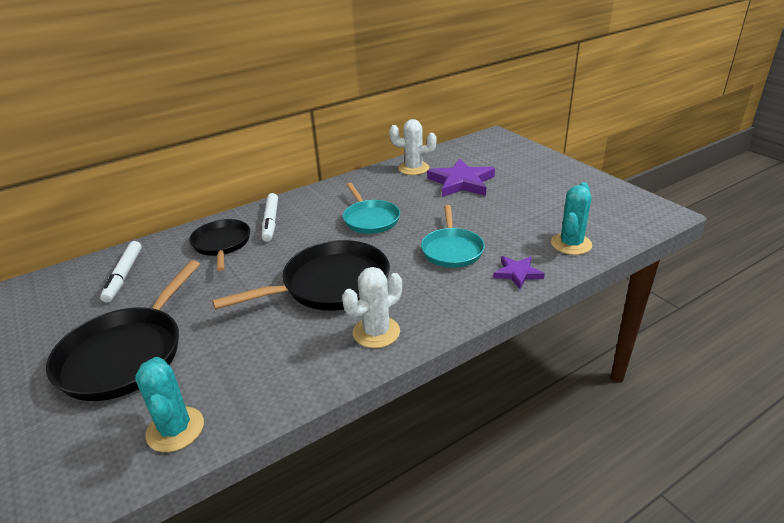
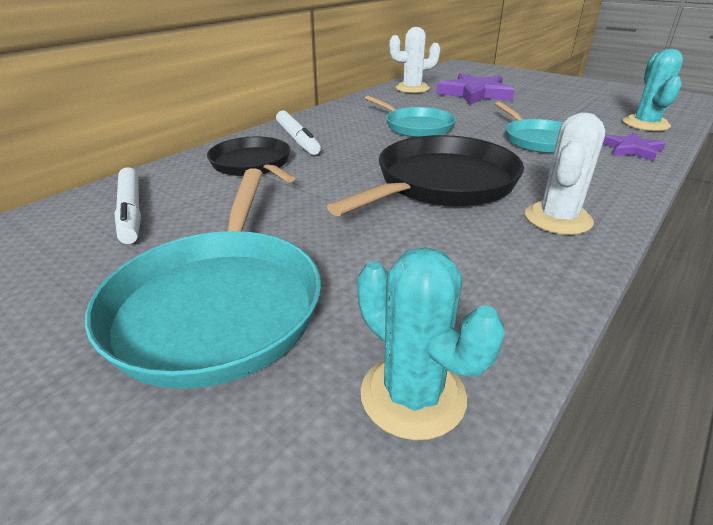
camera: 20 degrees left, 0 degrees up
black pan [46,260,200,401] -> turquoise pan [85,169,321,389]

